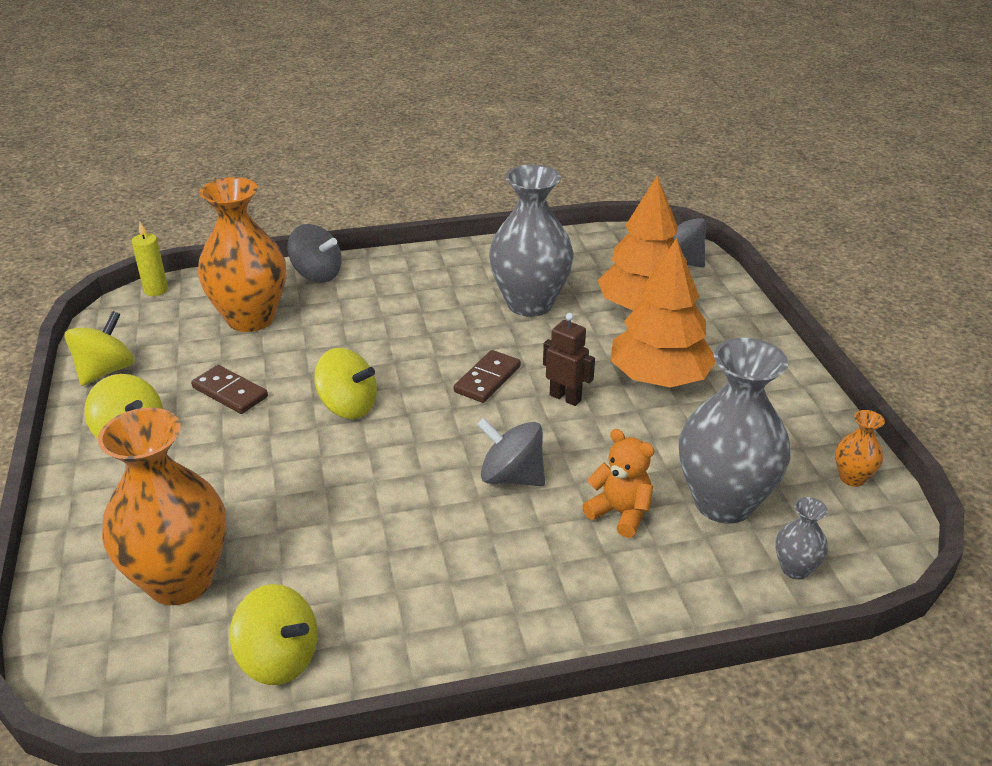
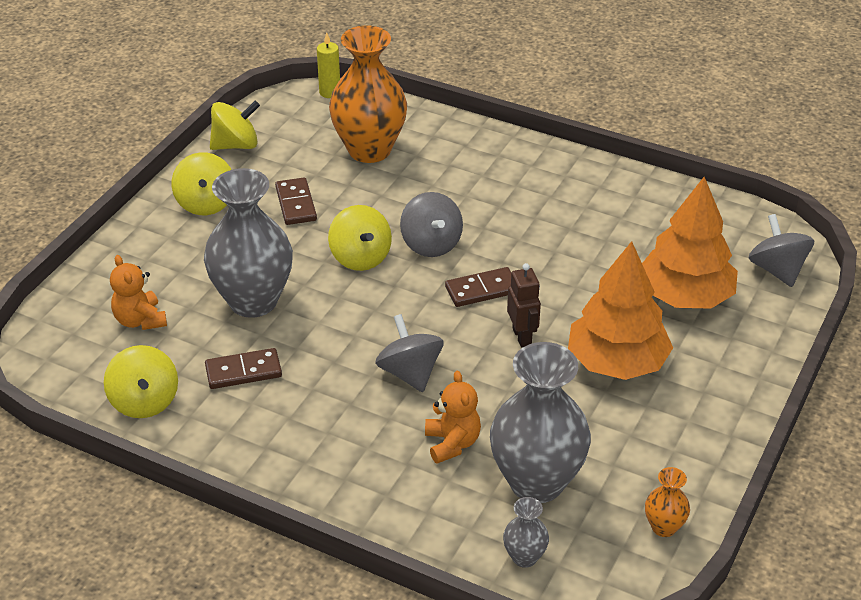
camera: 40 degrees right, 5 degrees up
orange vase [98,408,227,605] -> orange teddy bear [110,255,167,330]
grey spinning top [287,224,342,283] -> grey spinning top moved to [400,192,463,257]
grey vase [489,165,574,317] -> grey vase moved to [204,168,293,318]
none -> brown domino [205,348,282,389]

